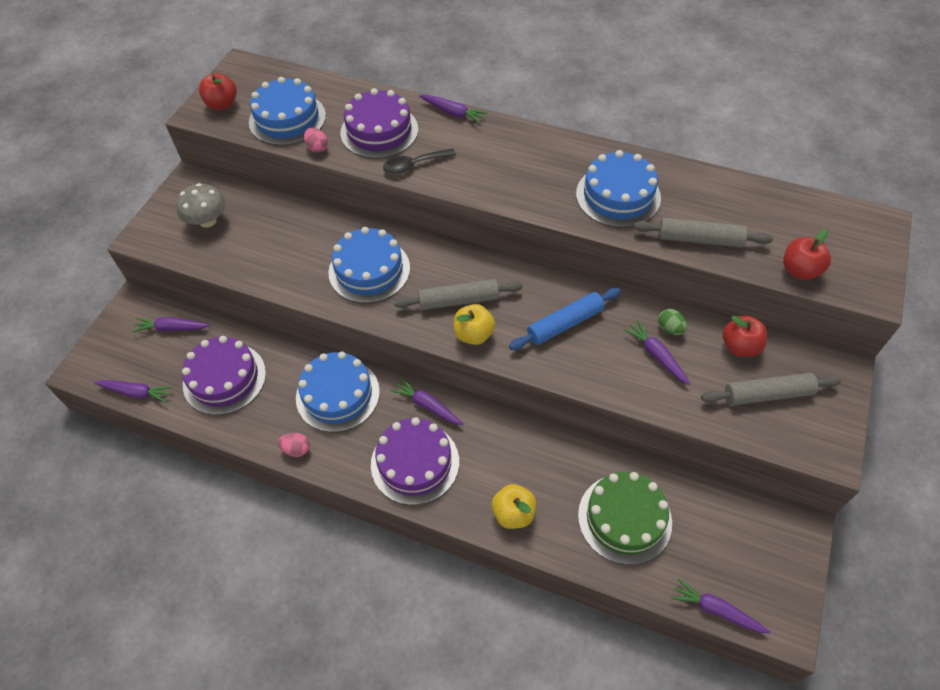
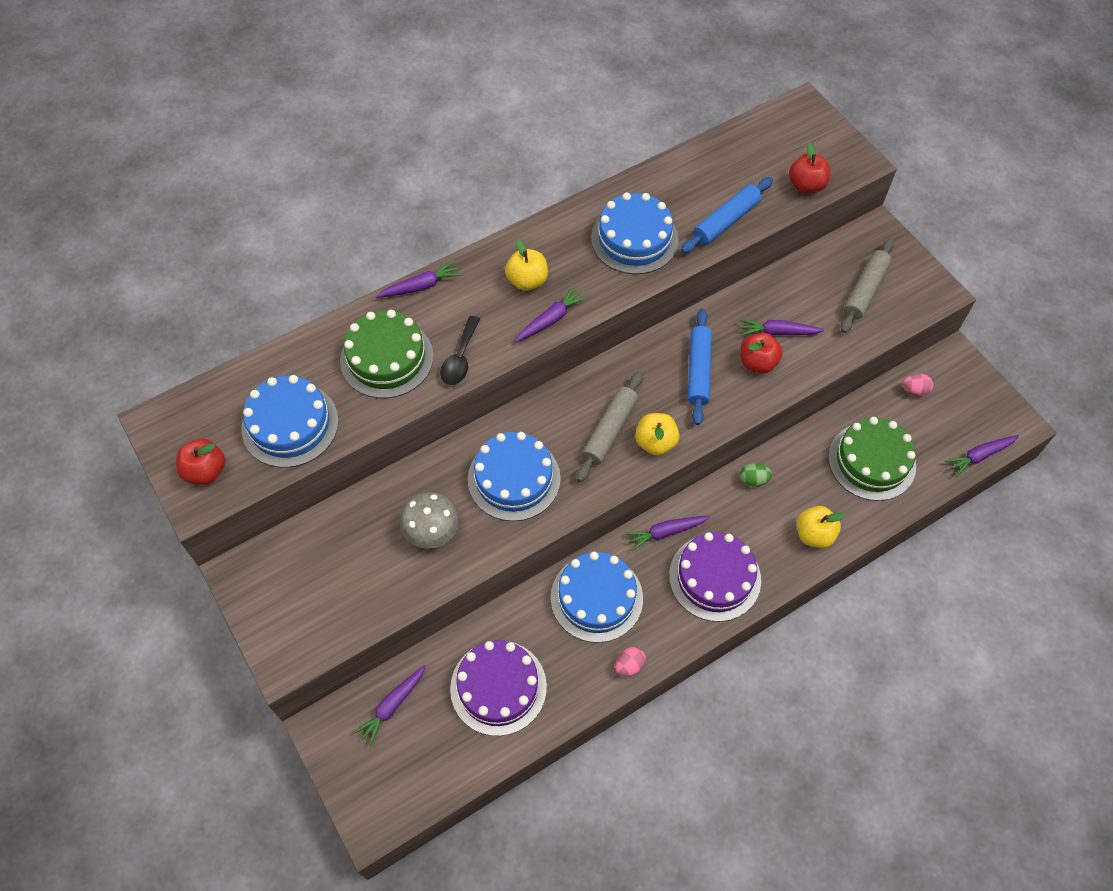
camera: 55 degrees left, 5 degrees up
purple carrot [94,380,173,403] -> purple carrot moved to [516,286,588,342]
grey mushroom [176,183,226,228] -> grey mushroom moved to [400,492,459,549]
pink egg [304,127,328,153] -> pink egg moved to [902,374,933,396]
purple cake [340,88,418,159] -> green cake [340,310,433,398]
grey rolling pin [634,218,773,247] -> blue rolling pin [681,177,773,253]
green egg [658,309,687,335] -> green egg moved to [740,463,772,487]
red apple [722,316,767,357] -> red apple moved to [740,333,783,374]
none -> yellow apple [505,239,548,291]

